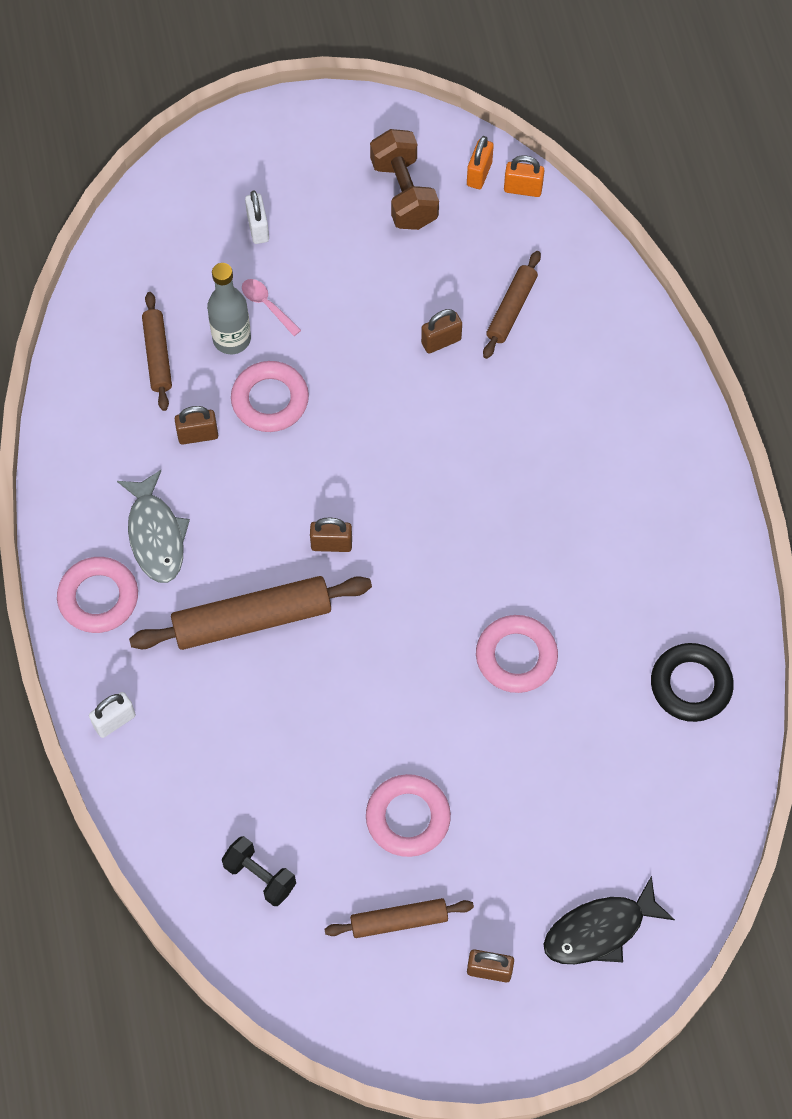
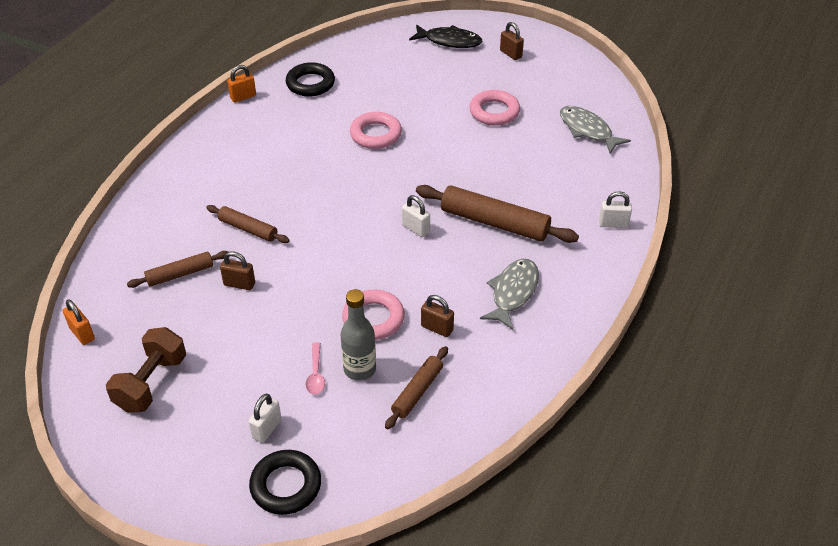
camera: 140 degrees left, 20 degrees down
pink ring [57,557,138,633] -> none
black dumbbell [222,836,296,906] -> grey fish [560,106,631,154]
brown padlock [310,518,352,552] -> white padlock [402,195,430,237]
brown rolling pin [324,898,474,938] -> brown rolling pin moved to [206,205,290,243]
orange padlock [467,136,494,189] -> orange padlock moved to [227,65,256,103]
none -> black ring [249,450,321,515]

